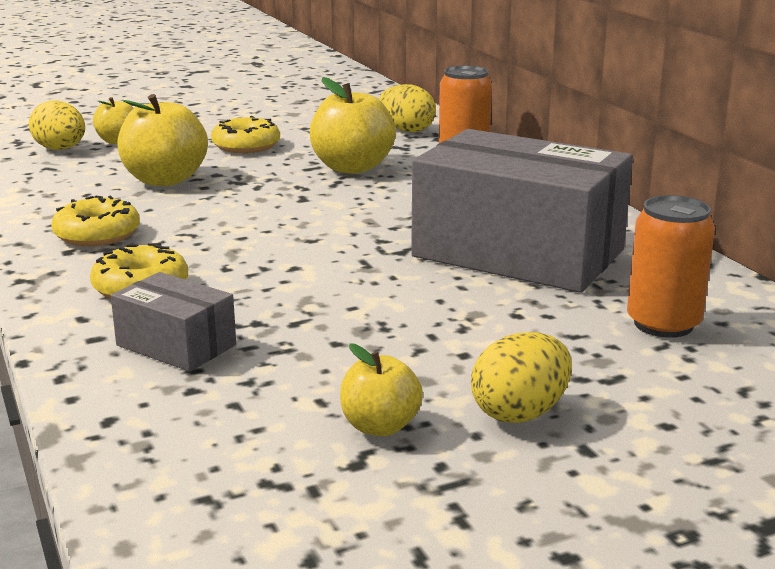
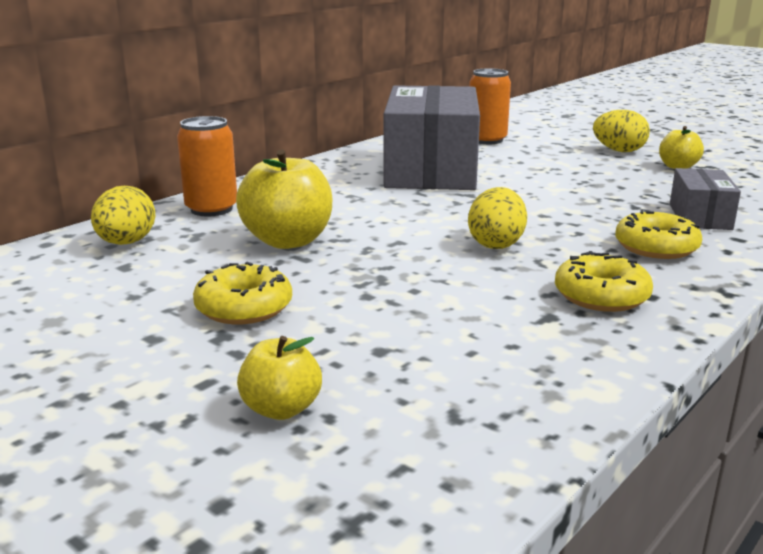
camera: 115 degrees left, 0 degrees up
yellow egg [29,100,85,150] -> yellow egg moved to [468,187,527,249]
yellow apple [117,94,208,186] -> none

